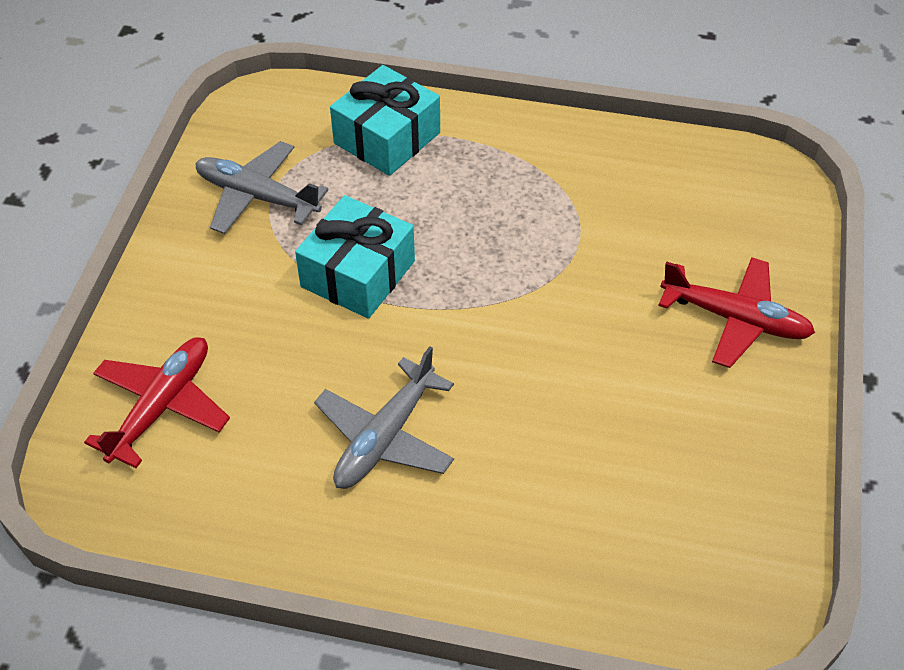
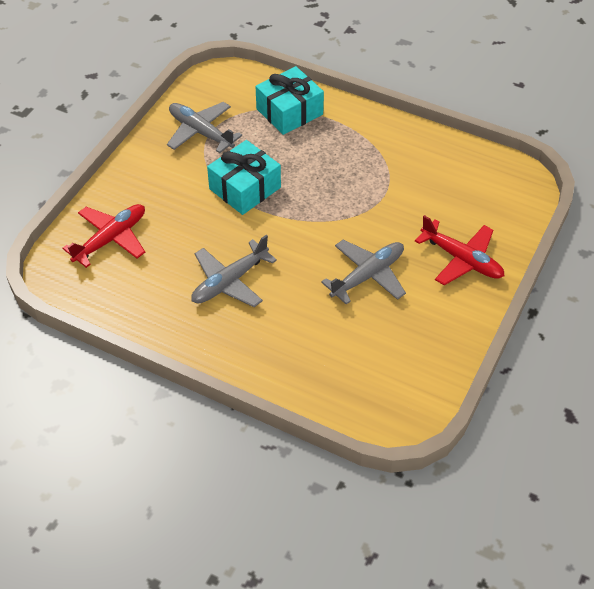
camera: 15 degrees right, 0 degrees up
none -> grey plane [321,240,406,305]

